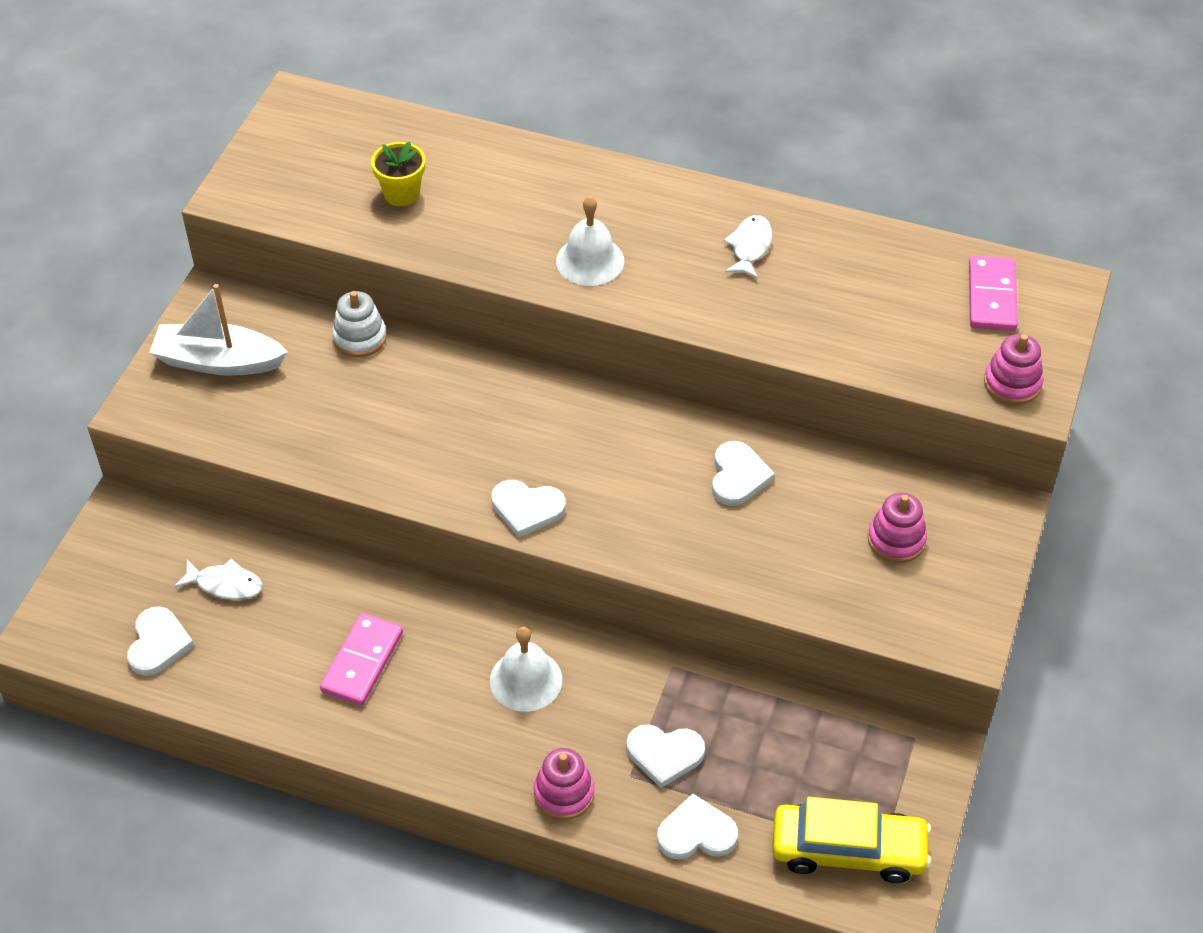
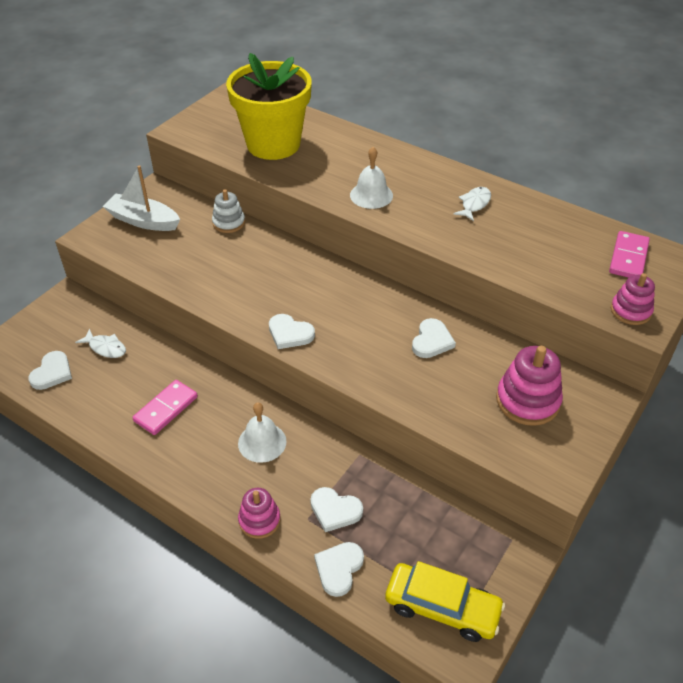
camera: 15 degrees right, 5 degrees down
yellow flower pot [371,141,425,206] -> yellow flower pot [226,53,312,160], size x2.48
white heart [657,793,738,859] -> white heart turned 75 degrees counterclockwise [314,542,364,597]
pink stacking toy [868,492,927,563] -> pink stacking toy [496,346,563,426], size x1.57

